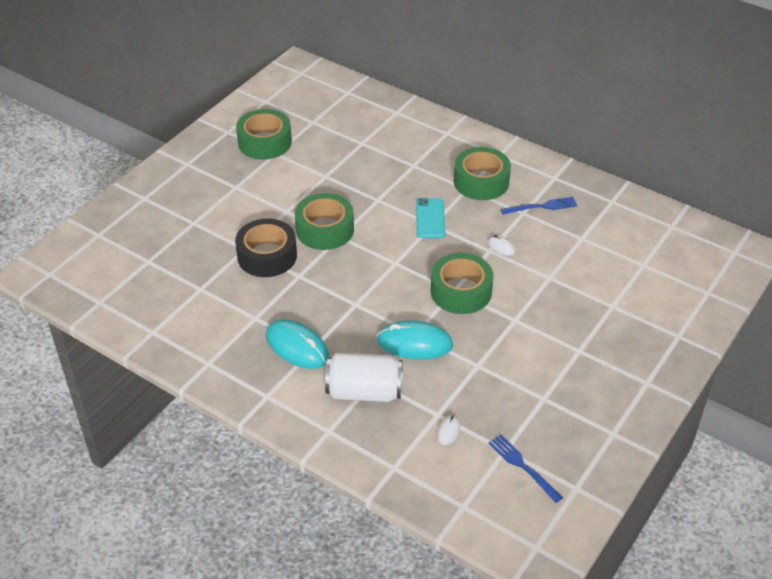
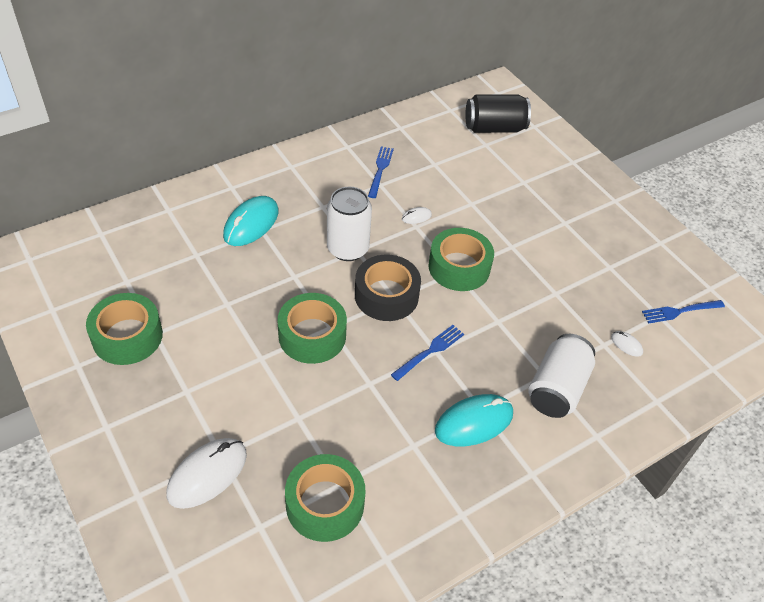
camera: 70 degrees left, 5 degrees up
black tape [235,219,297,277] -> black tape moved to [355,255,421,321]
turquoise mouse [377,320,453,360] -> turquoise mouse moved to [223,196,279,246]
turquoise phone [416,198,445,238] -> white can [327,186,372,261]
green tape [454,147,511,200] -> green tape moved to [285,454,366,542]
none -> white mouse [166,438,247,509]
none -> blue fork [391,325,464,381]
none -> black can [465,94,531,133]

